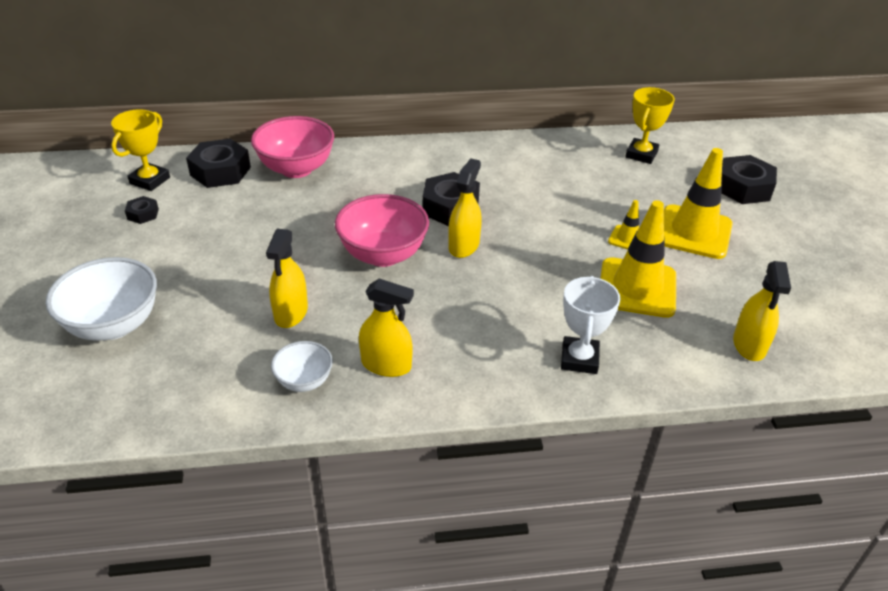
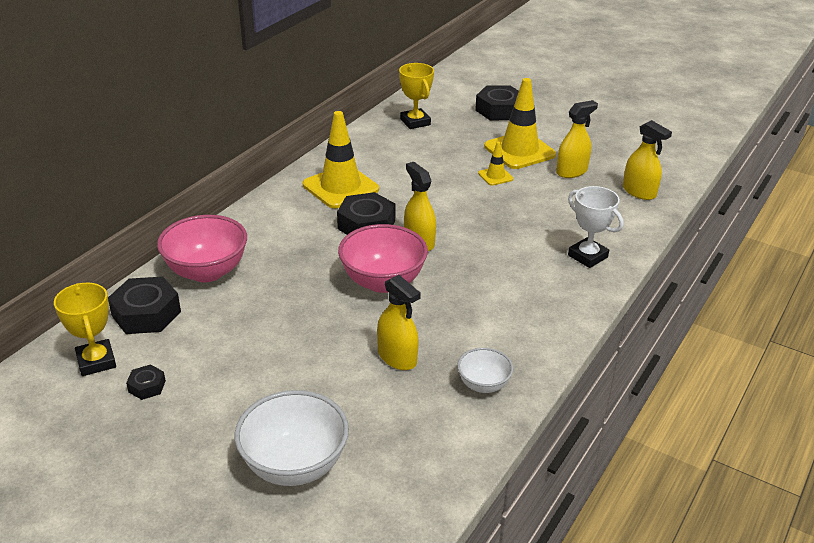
camera: 50 degrees left, 5 degrees down
yellow spray bottle [359,279,414,377] -> yellow spray bottle moved to [556,100,598,178]
yellow traffic cone [600,200,676,318] -> yellow traffic cone moved to [303,111,379,208]

